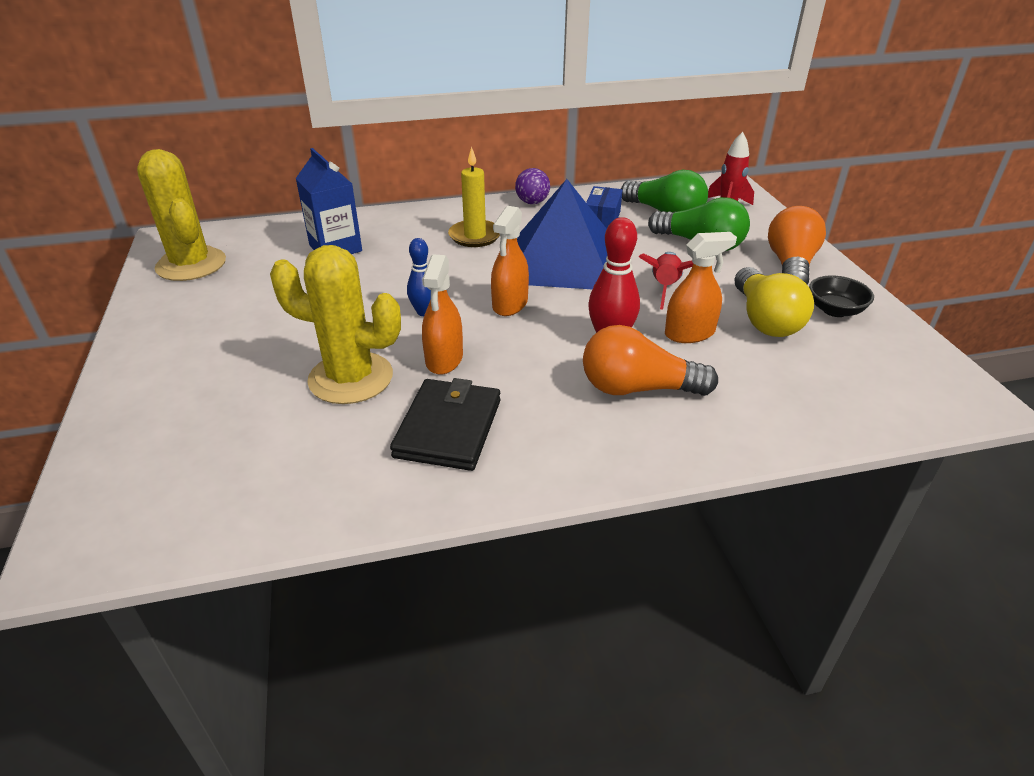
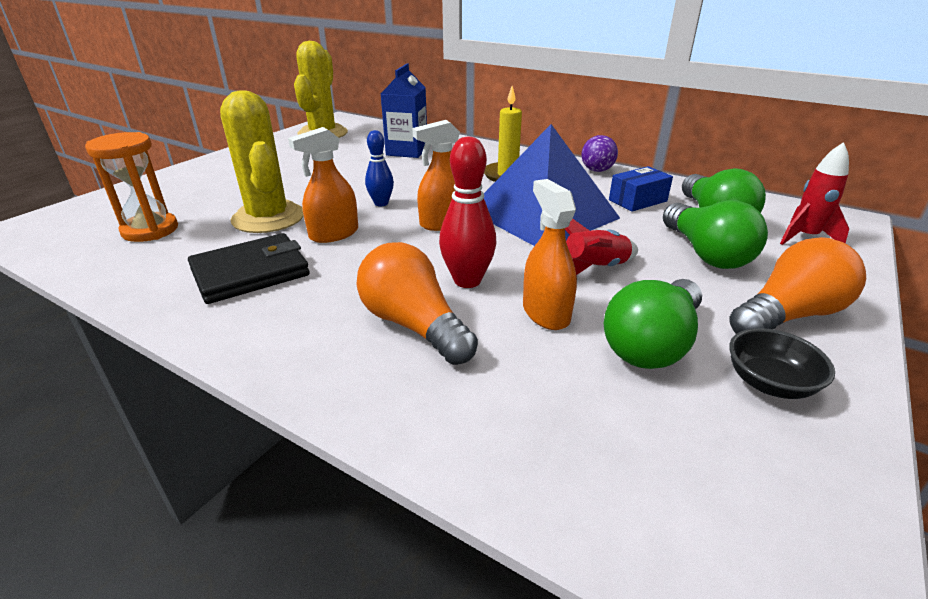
camera: 45 degrees right, 5 degrees down
orange spray bottle [665,232,737,343] -> orange spray bottle turned 135 degrees counterclockwise [523,179,577,330]
yellow light bulb [735,267,814,337] -> green light bulb [604,279,702,369]
none -> orange hourglass [85,132,178,242]

